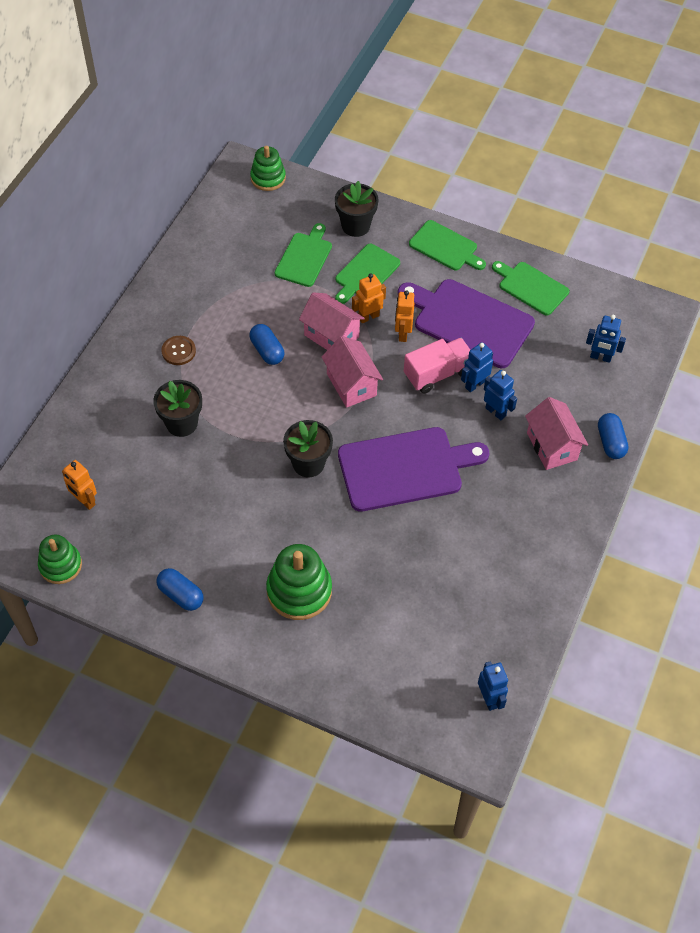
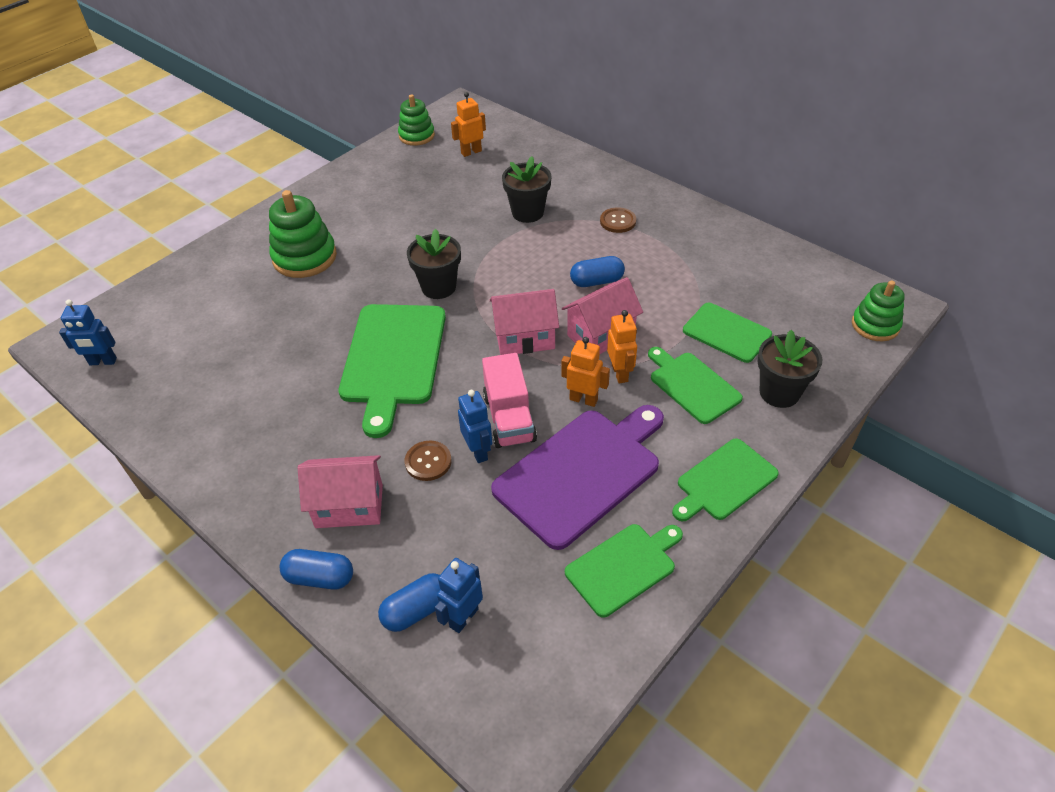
camera: 110 degrees right, 10 degrees down
blue capsule [157,568,204,611] -> blue capsule moved to [378,573,440,632]
purple cutting board [338,427,489,512] -> green cutting board [339,304,446,438]
blue robot [484,370,517,420] -> brown button [405,441,452,481]

